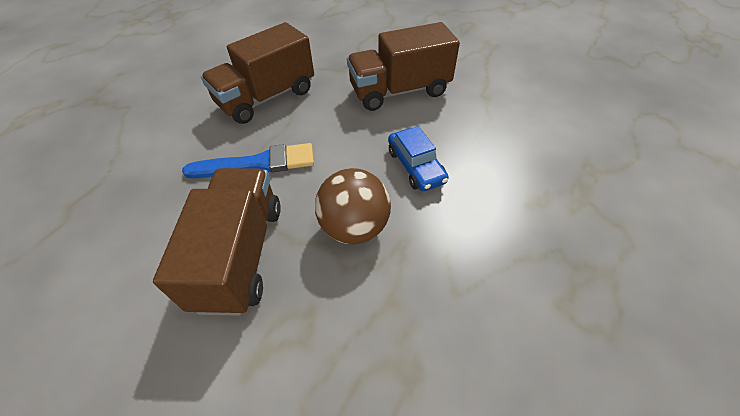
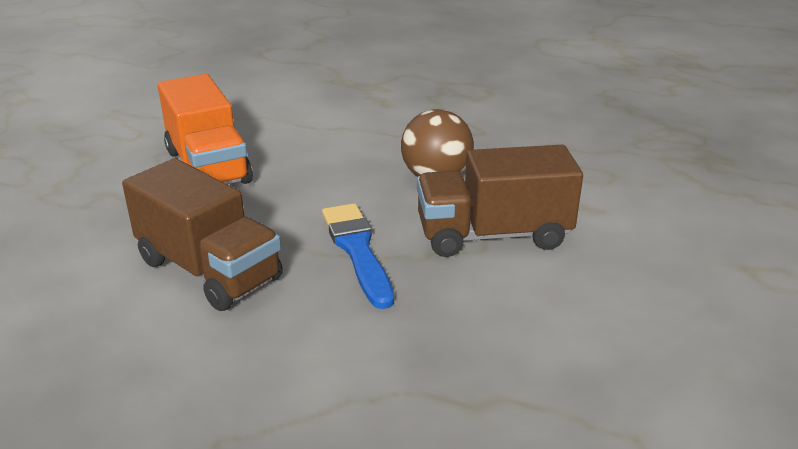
camera: 100 degrees left, 20 degrees down
brown truck [347,22,460,111] -> orange truck [158,74,253,184]
blue car [388,126,449,191] -> none

